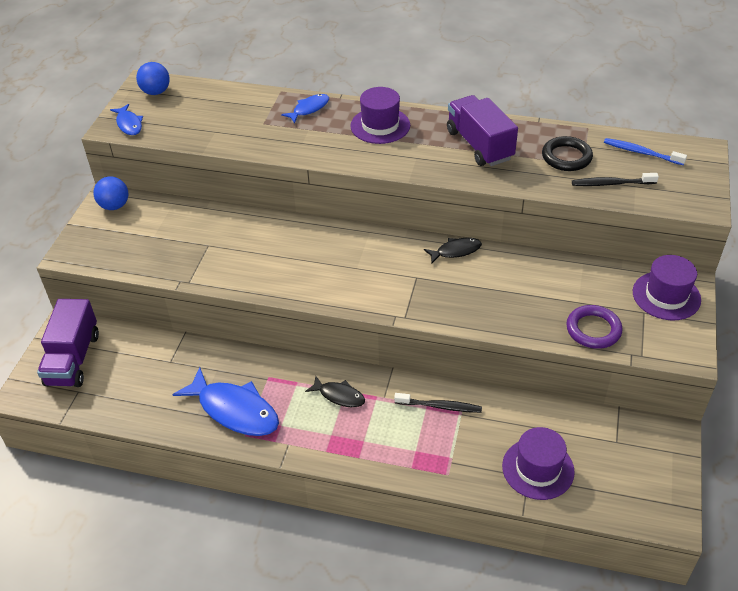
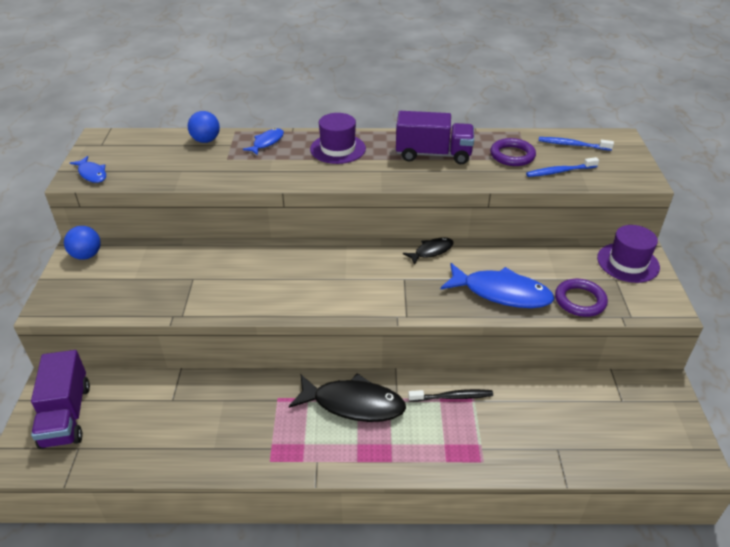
camera: 15 degrees left, 5 degrees down
blue ball [136,62,170,95] -> blue ball moved to [188,111,220,143]
blue fish [172,367,279,436] -> blue fish moved to [441,263,554,308]
black fish [305,376,365,407] -> black fish [289,373,406,422], size x1.88
purple truck [447,95,518,166] -> purple truck turned 135 degrees clockwise [396,111,474,164]
purple hat [502,427,575,500] -> none
black ring [542,136,593,171] -> purple ring [490,138,536,166]
black toothbrush [572,173,659,186] -> blue toothbrush [526,157,599,177]

